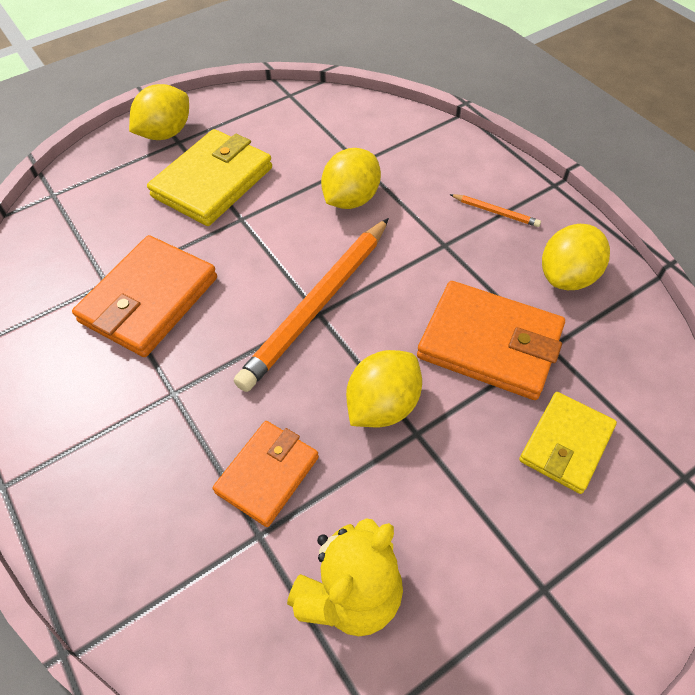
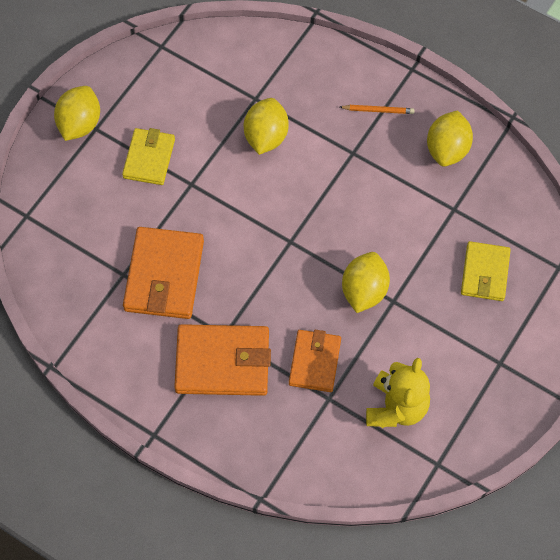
camera: 25 degrees left, 10 degrees up
yellow wallet [147,129,272,226] -> yellow wallet [122,128,175,185], size x0.64
orange pencil [234,218,389,392] -> none
orange wallet [417,281,565,400] -> orange wallet moved to [174,324,271,396]

